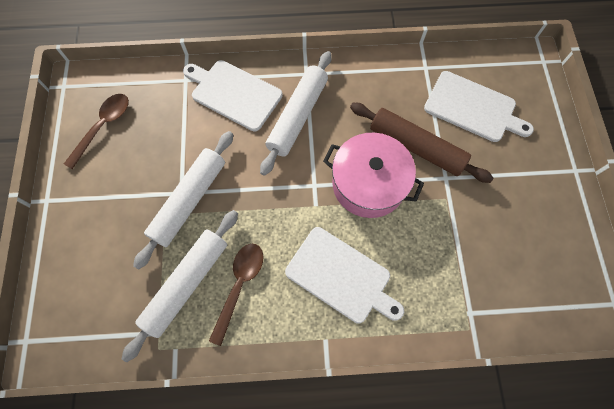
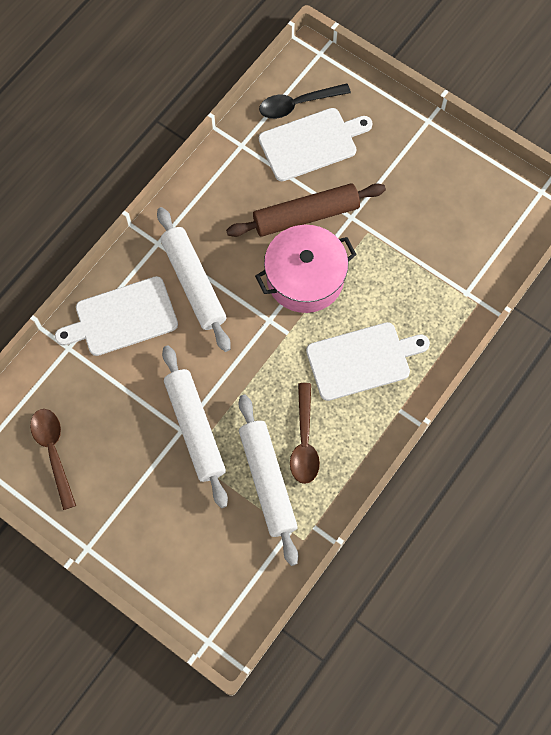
camera: 50 degrees left, 0 degrees up
brown spoon [209,244,263,346] -> brown spoon turned 150 degrees counterclockwise [290,383,320,484]
none -> black spoon [259,83,351,119]

